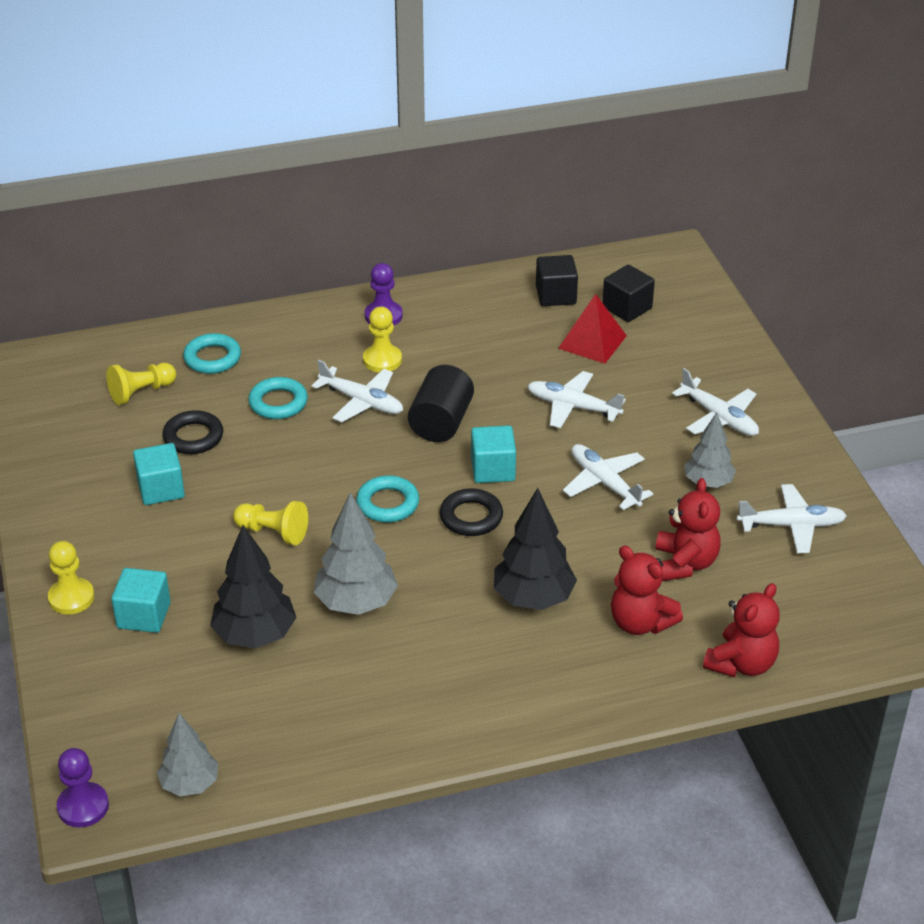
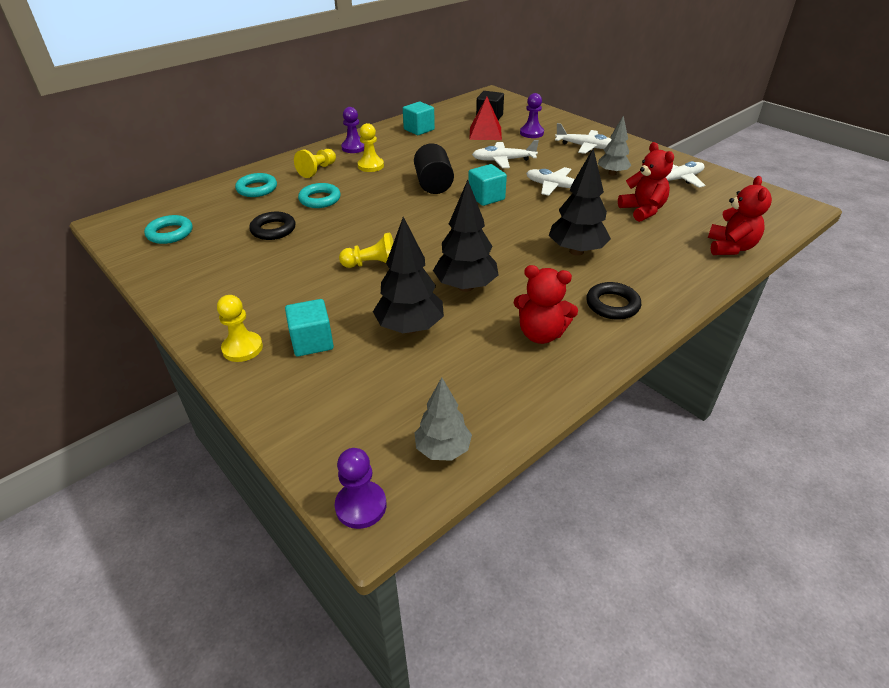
camera: 25 degrees left, 0 degrees up
yellow pawn [106,363,176,405] -> yellow pawn moved to [294,149,336,178]
turquoise cube [133,443,185,505] -> turquoise cube moved to [403,102,435,135]
white plane [312,359,403,422] -> none
grey tree [314,492,398,615] -> black tree [433,180,499,292]
turquoise ring [356,475,419,523] -> turquoise ring moved to [144,215,192,244]
black ring [440,488,503,536] -> black ring moved to [586,282,641,320]
black cube [536,255,578,306] -> none
red teddy bear [611,545,683,635] -> red teddy bear moved to [514,265,578,344]
none -> purple pawn [520,93,544,138]

